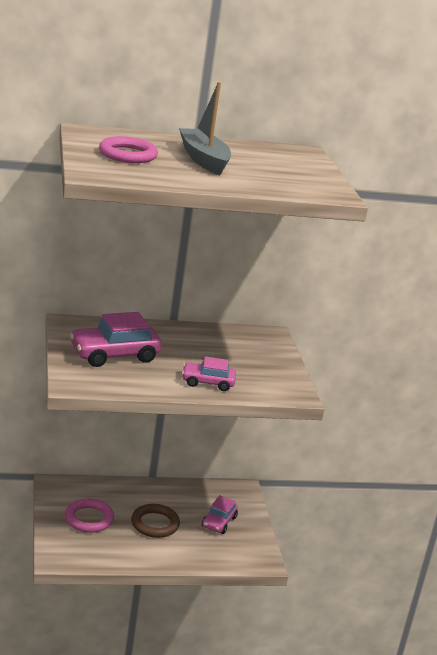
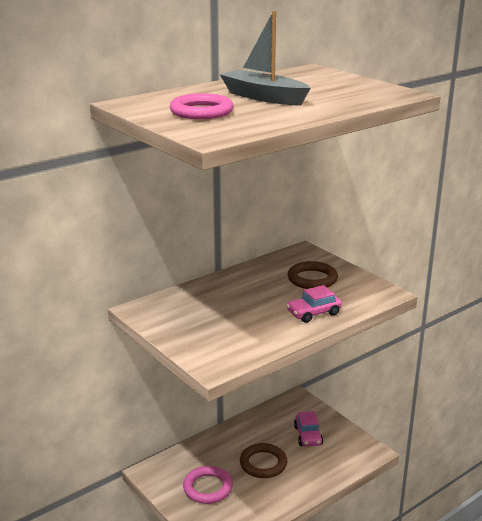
camera: 25 degrees left, 0 degrees up
pink car [70,312,162,367] -> none
none -> brown ring [288,261,338,289]

